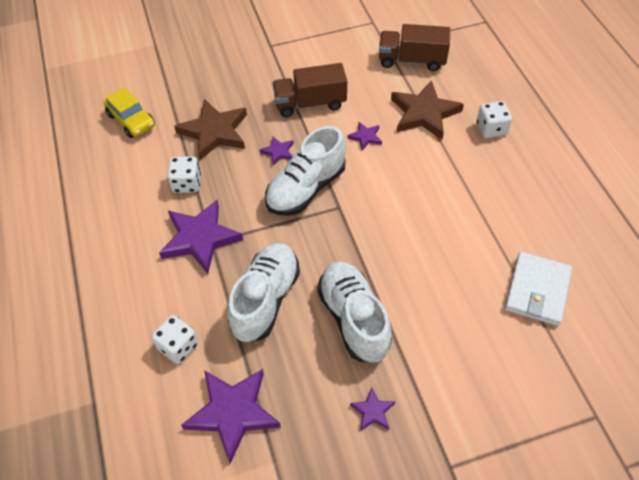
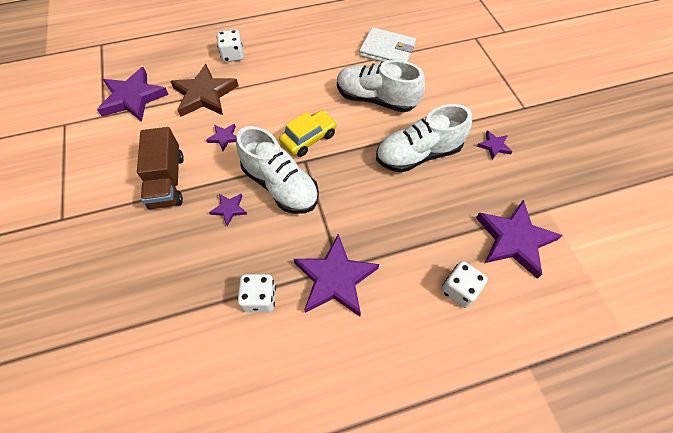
camera: 90 degrees left, 5 degrees up
yellow car [104,87,155,138] -> yellow car moved to [279,110,337,157]
brown star [174,99,247,160] -> none
white shoe [227,243,300,342] -> white shoe moved to [337,60,425,112]
brown truck [379,24,450,71] -> purple star [97,67,169,122]

